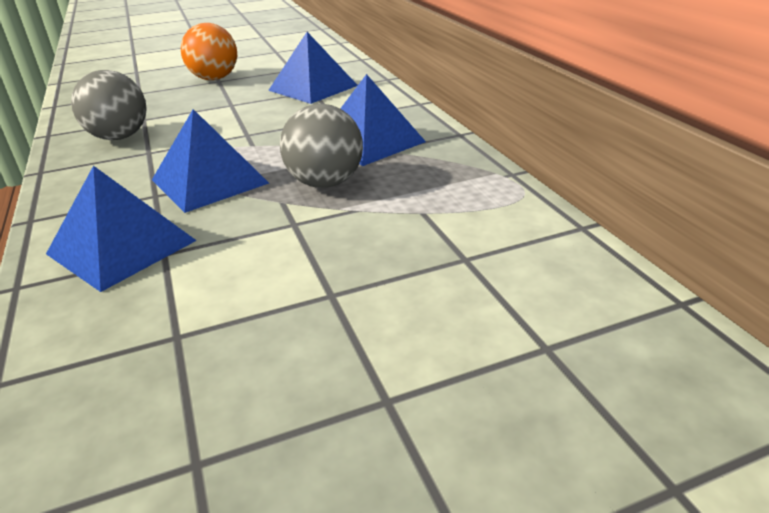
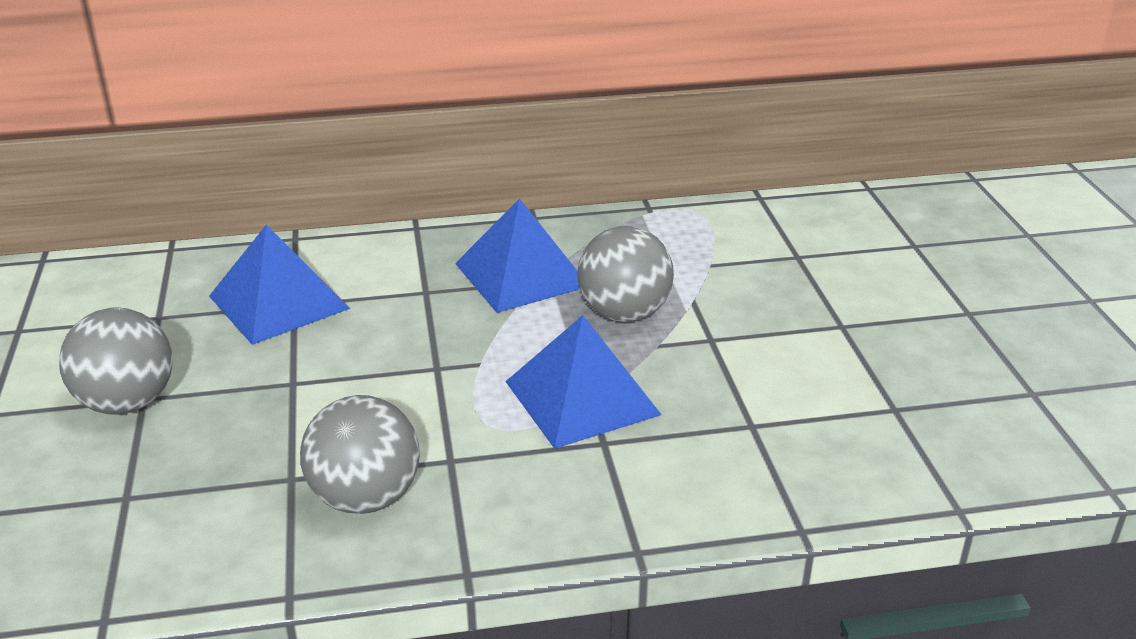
camera: 80 degrees left, 0 degrees up
blue pyramid [46,166,197,292] -> none
orange ball [181,23,237,80] -> grey ball [59,308,173,415]

